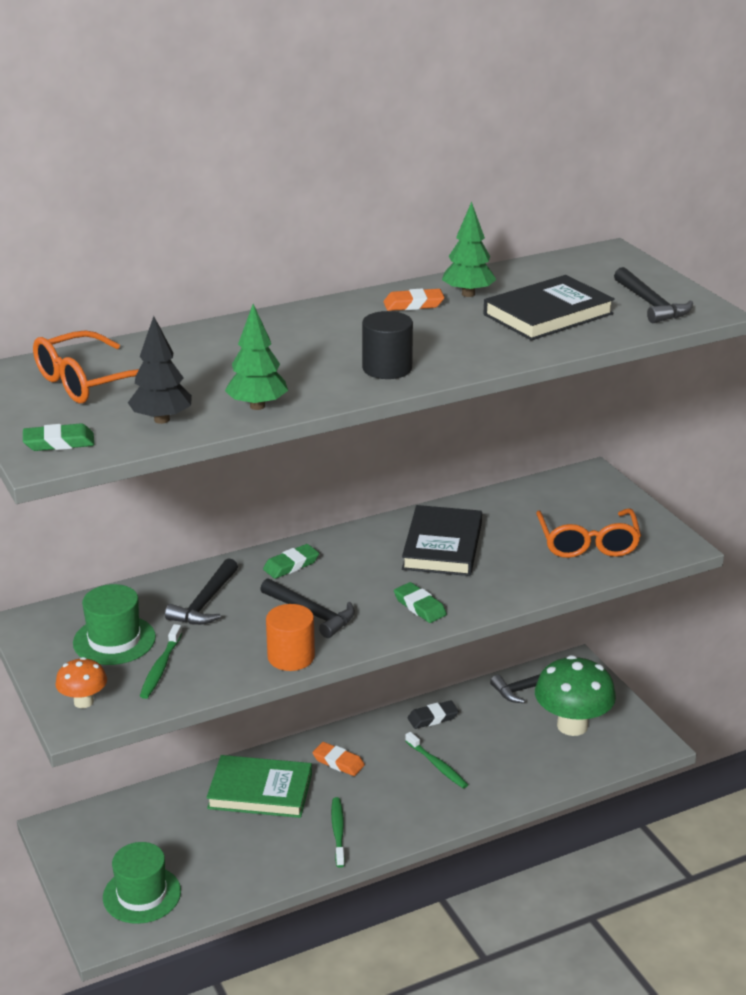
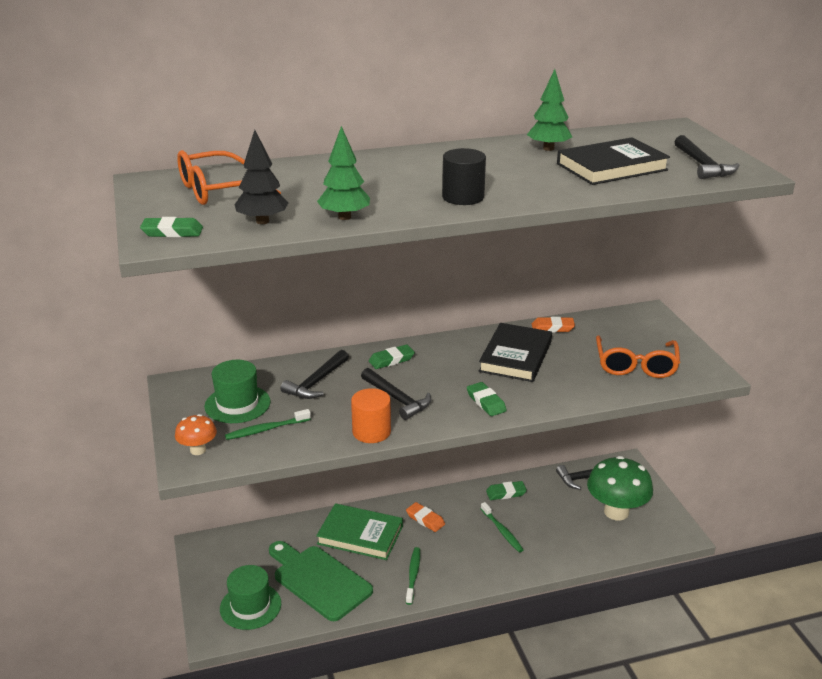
camera: 10 degrees right, 0 degrees up
green toothbrush [140,624,182,699] -> green toothbrush turned 45 degrees clockwise [225,409,311,440]
orange eraser [384,289,444,311] -> orange eraser moved to [532,317,575,333]
black eraser [407,700,459,729] -> green eraser [486,481,527,500]
none -> green cutting board [269,541,373,621]

